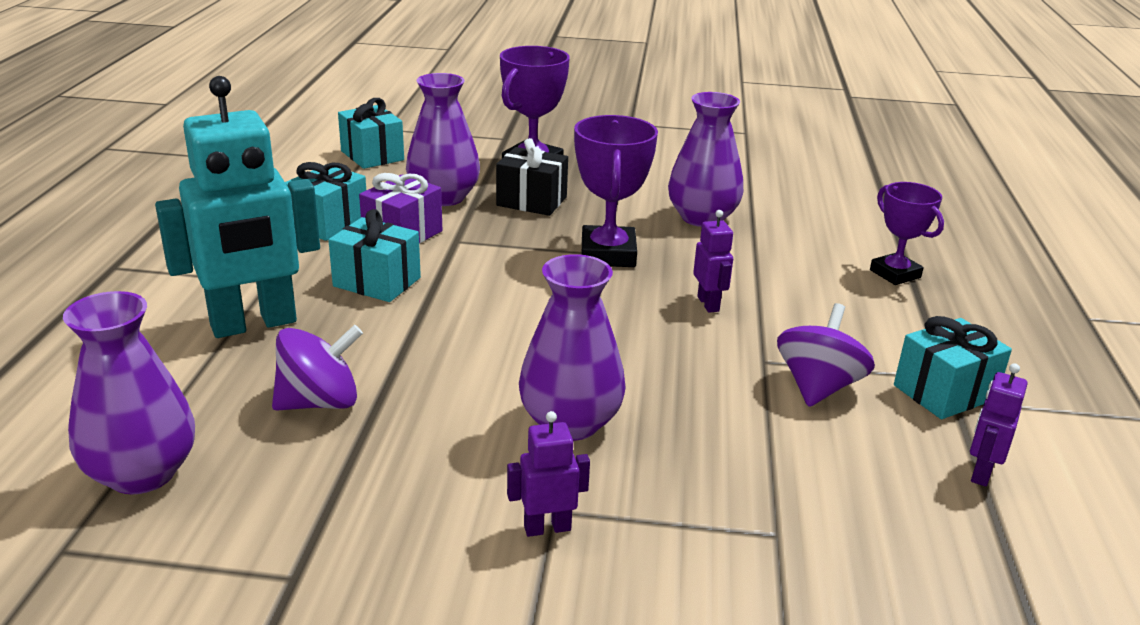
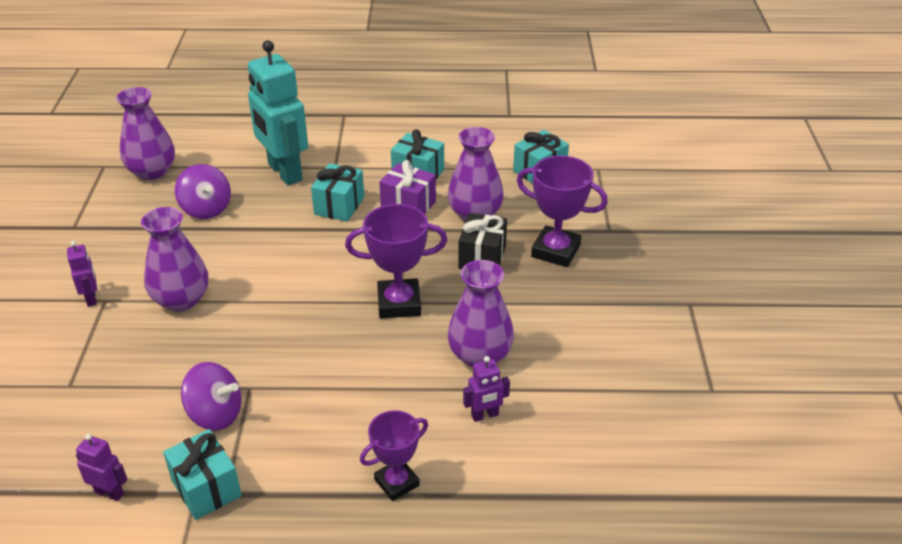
camera: 85 degrees right, 10 degrees up
purple robot [693,210,733,313] -> purple robot moved to [463,356,510,422]

